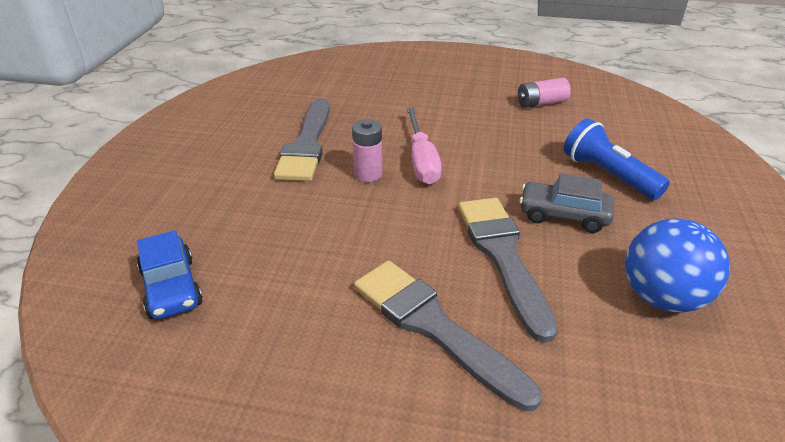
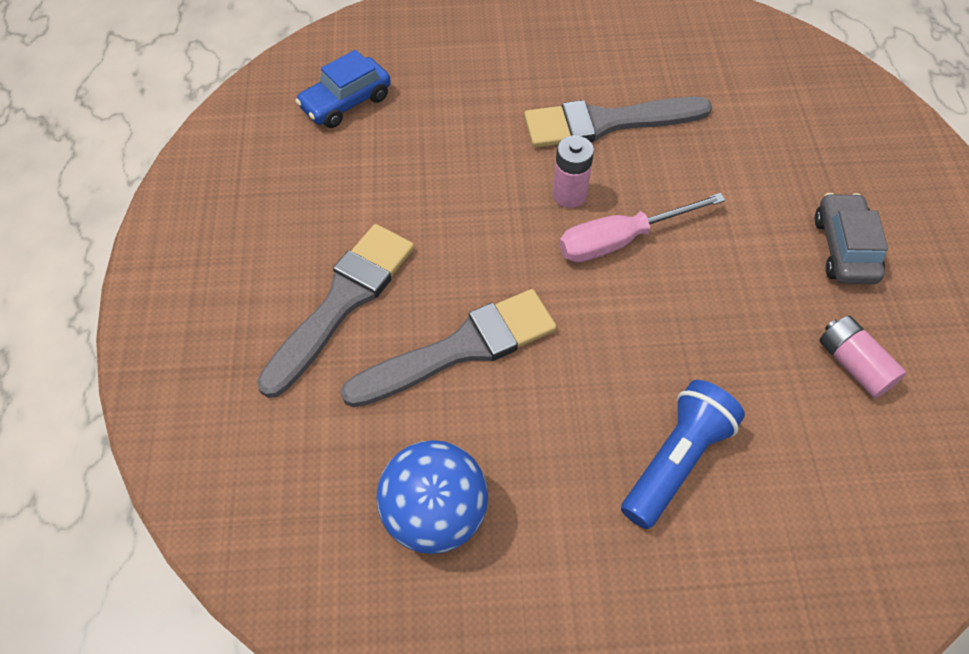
camera: 75 degrees right, 20 degrees up
grey car [519,174,614,233] -> grey car moved to [815,193,888,284]

